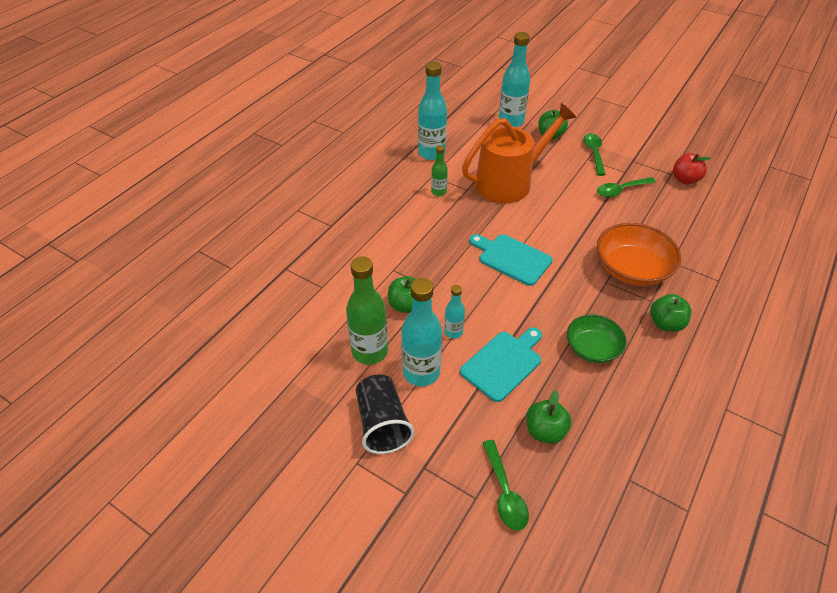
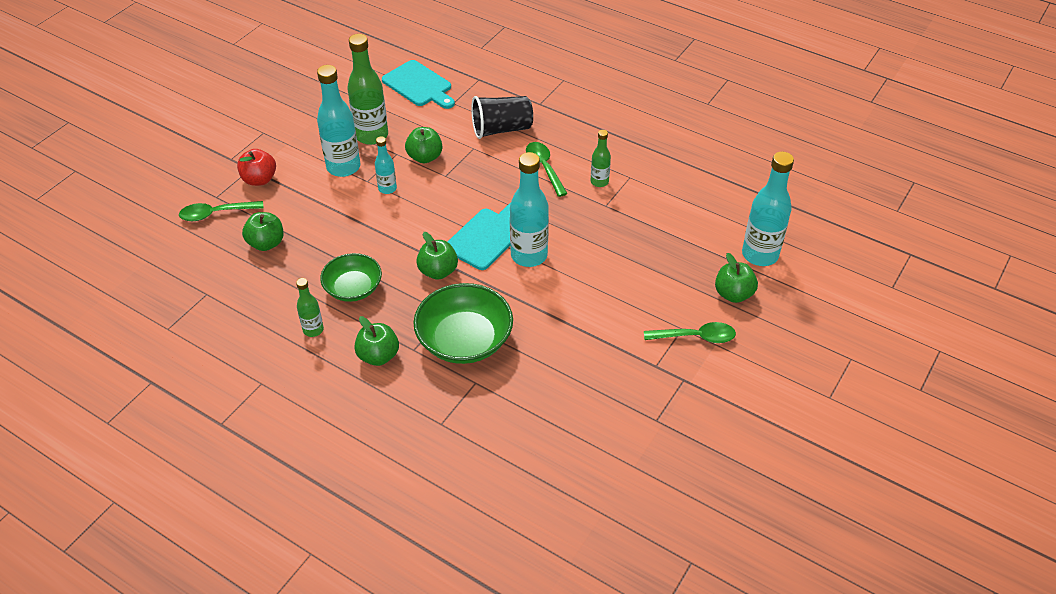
camera: 90 degrees right, 0 degrees up
black cup [356,375,414,454] -> black cup moved to [471,96,533,139]
turquoise bottle [418,62,447,160] -> turquoise bottle moved to [510,152,549,267]
turquoise cutting board [460,327,542,402] -> turquoise cutting board moved to [382,60,455,109]
orange watering can [462,103,576,203] -> none
green spoon [597,177,656,197] -> green spoon moved to [526,142,568,197]
orange bowl [597,223,681,286] -> green bowl [413,283,513,364]
red apple [673,153,711,185] -> red apple moved to [237,149,276,186]
none -> green bottle [296,278,324,337]
none -> green apple [416,232,458,280]

